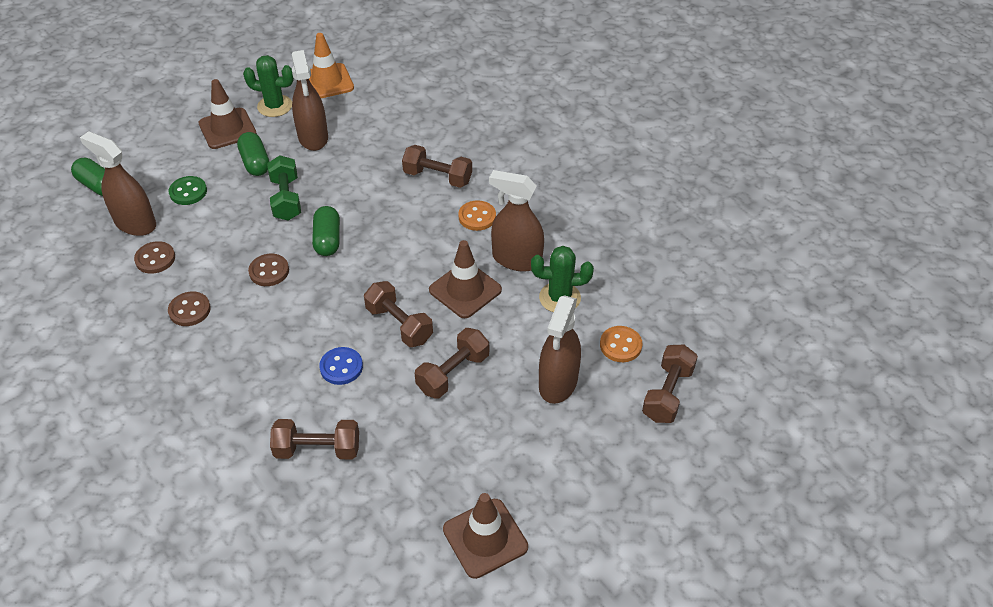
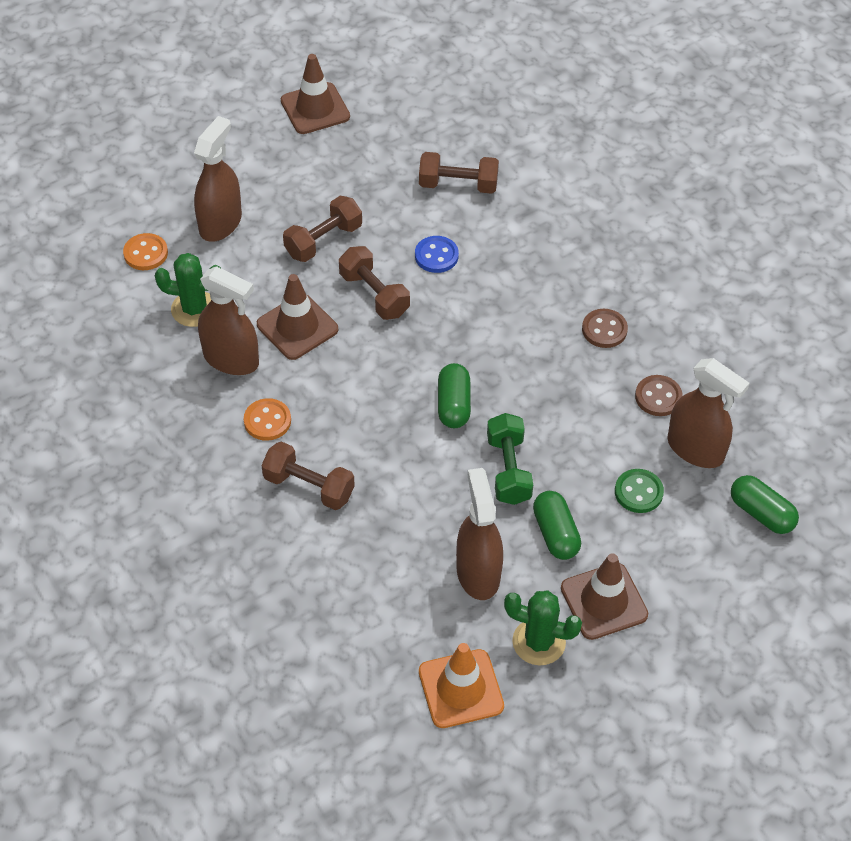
camera: 175 degrees left, 5 degrees up
brown button [248,254,289,286] -> none
brown dumbbell [642,345,698,423] -> none

